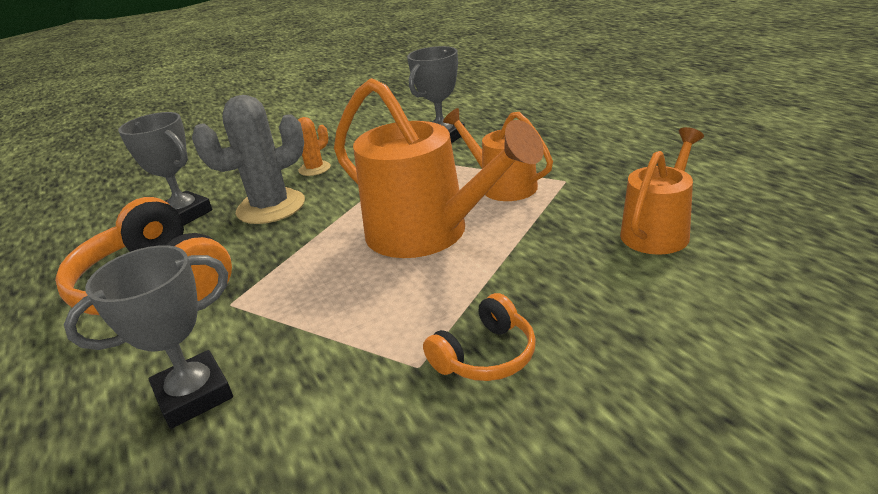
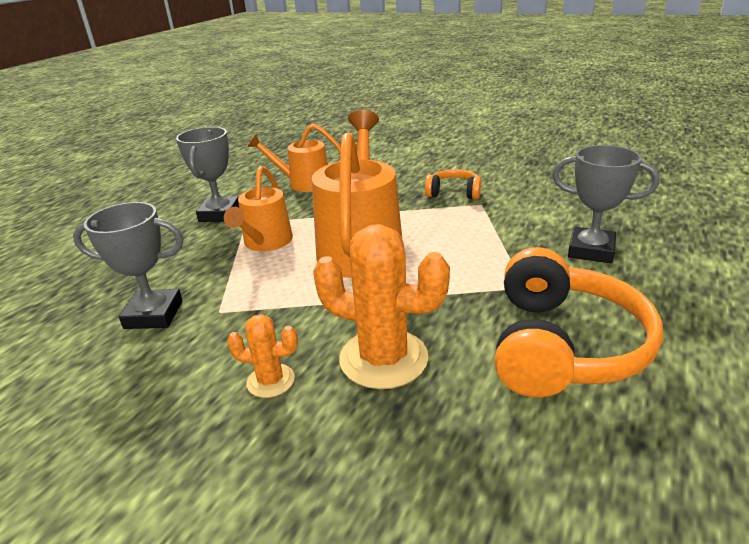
camera: 125 degrees left, 0 degrees up
grey trophy [118,112,212,226] -> grey trophy moved to [176,127,239,222]
grey cactus [192,95,305,224] -> orange cactus [313,224,450,389]

